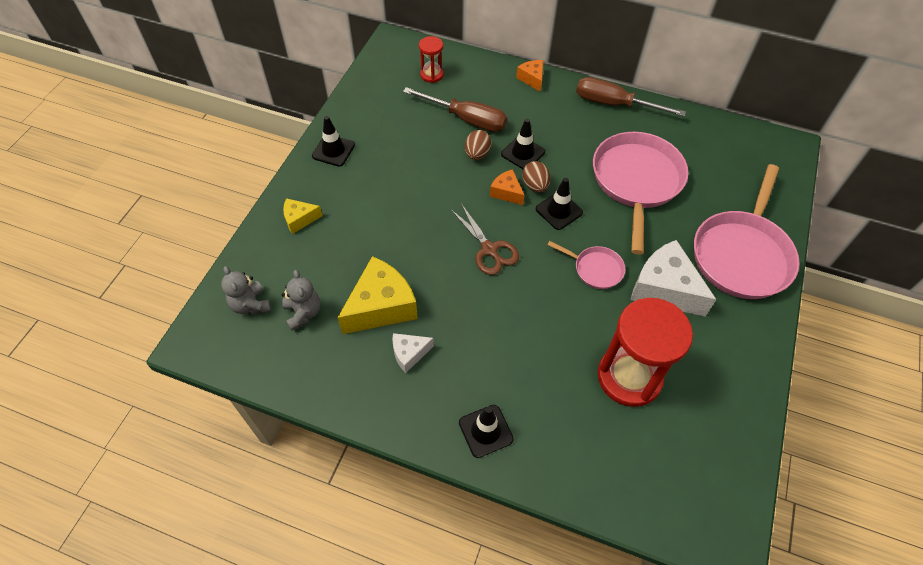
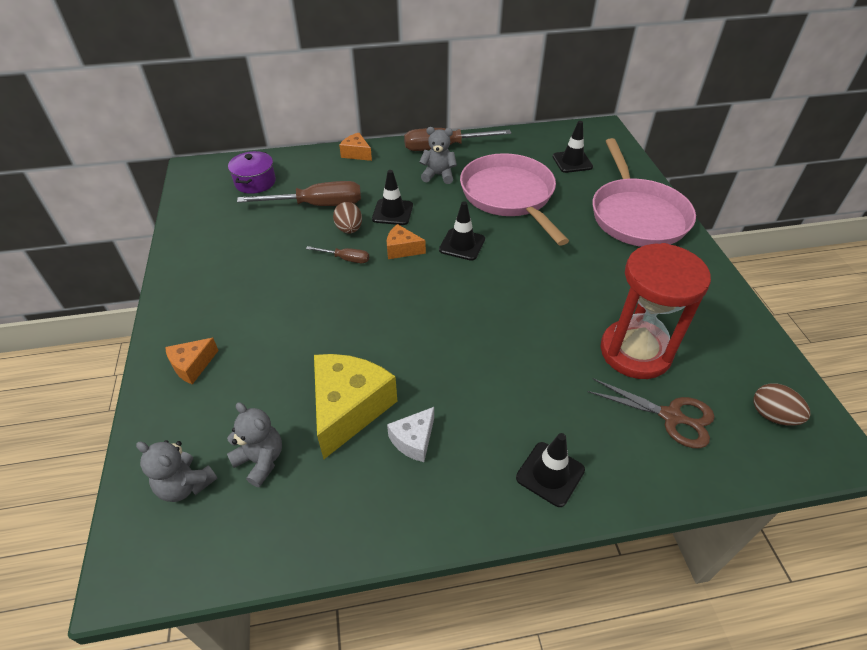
camera: 30 degrees left, 10 degrees down
yellow cheese [283,198,323,234] -> orange cheese [165,338,219,384]
black traffic cone [312,116,355,167] -> black traffic cone moved to [552,121,593,173]
red hourglass [419,36,444,83] -> purple pot [228,151,276,194]
brown scissors [451,204,519,275] -> brown scissors moved to [587,378,715,449]
brown egg [522,161,550,193] -> brown egg moved to [754,383,811,426]
pink pan [548,241,626,289] -> none
white cheese [630,240,717,317] -> none
none -> brown screwdriver [306,246,369,263]
none -> grey teddy bear [419,127,457,184]

